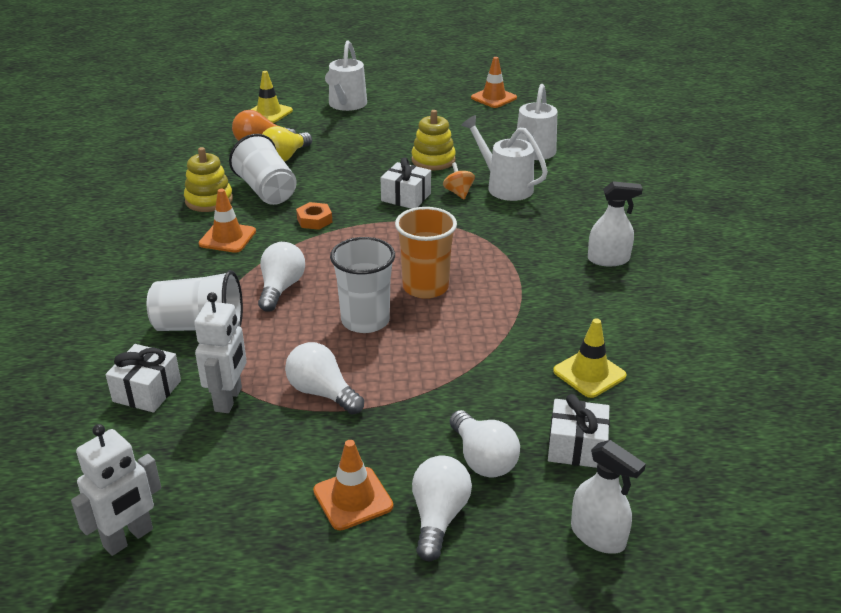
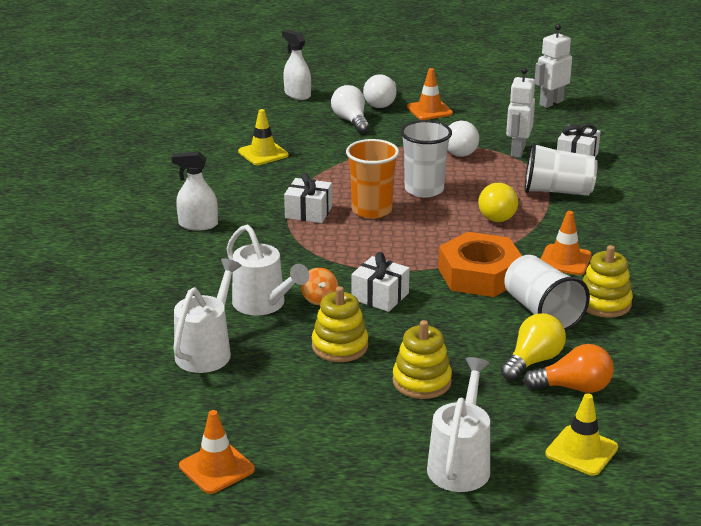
camera: 175 degrees left, 5 degrees down
white light bulb [258,242,305,311] -> yellow light bulb [478,183,518,222]
orange nut [296,202,332,230] -> orange nut [438,232,522,297], size x2.19
white gift [548,394,610,468] -> white gift moved to [284,172,332,223]
none -> yellow stacking toy [393,320,452,399]

